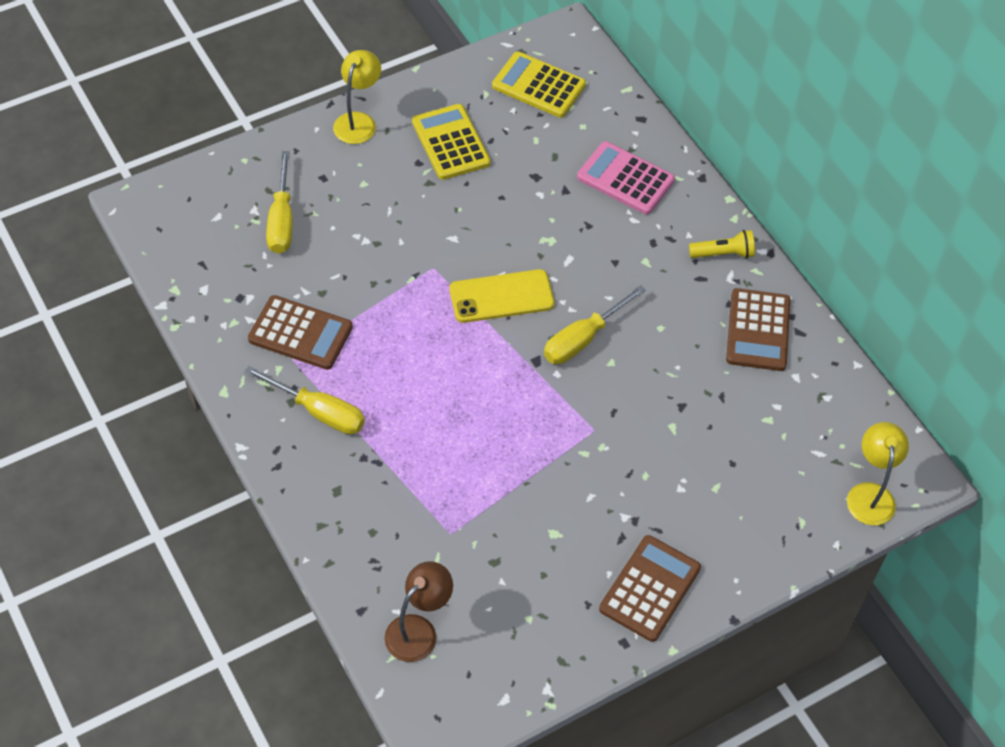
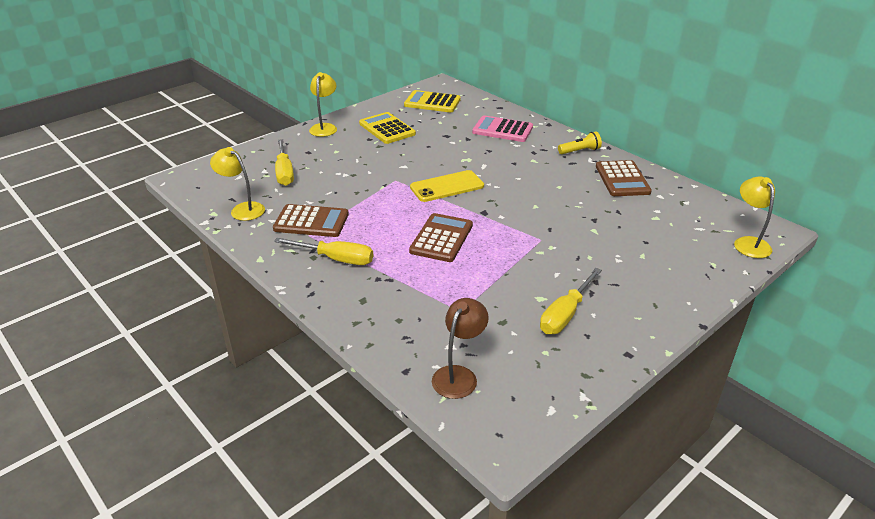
camera: 10 degrees left, 20 degrees down
yellow screwdriver [544,285,646,364] -> yellow screwdriver moved to [540,268,602,334]
brown calculator [599,535,701,642] -> brown calculator moved to [409,213,473,262]
none -> yellow lamp [210,147,265,221]

